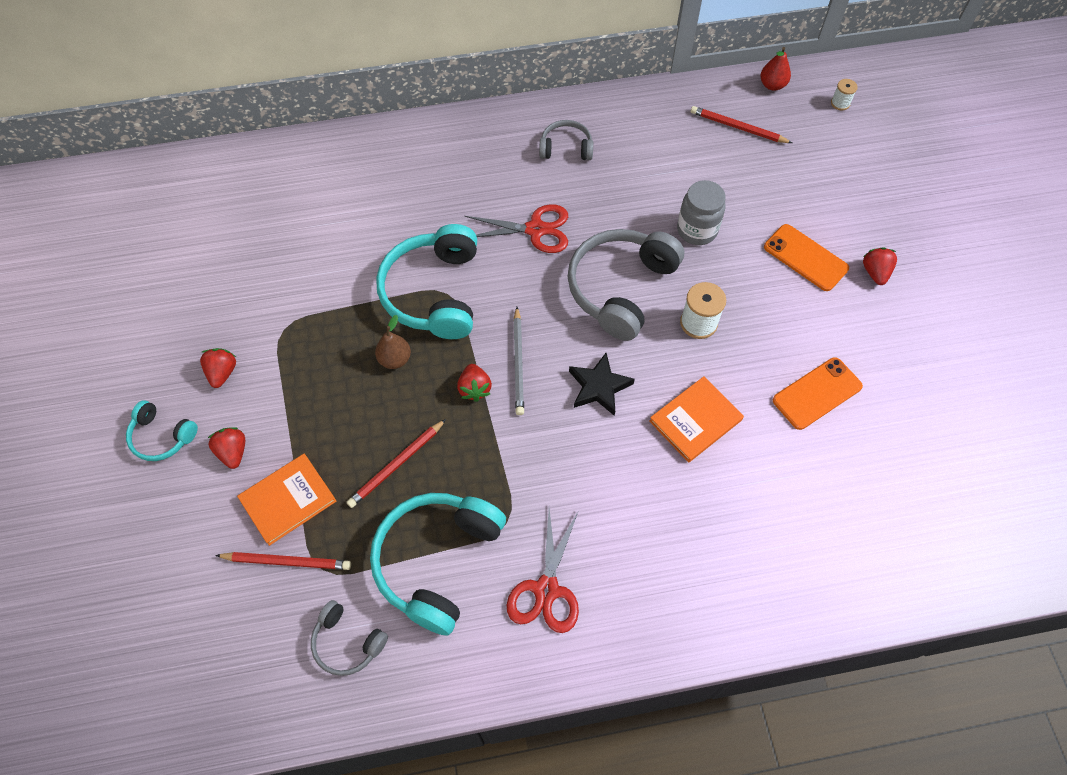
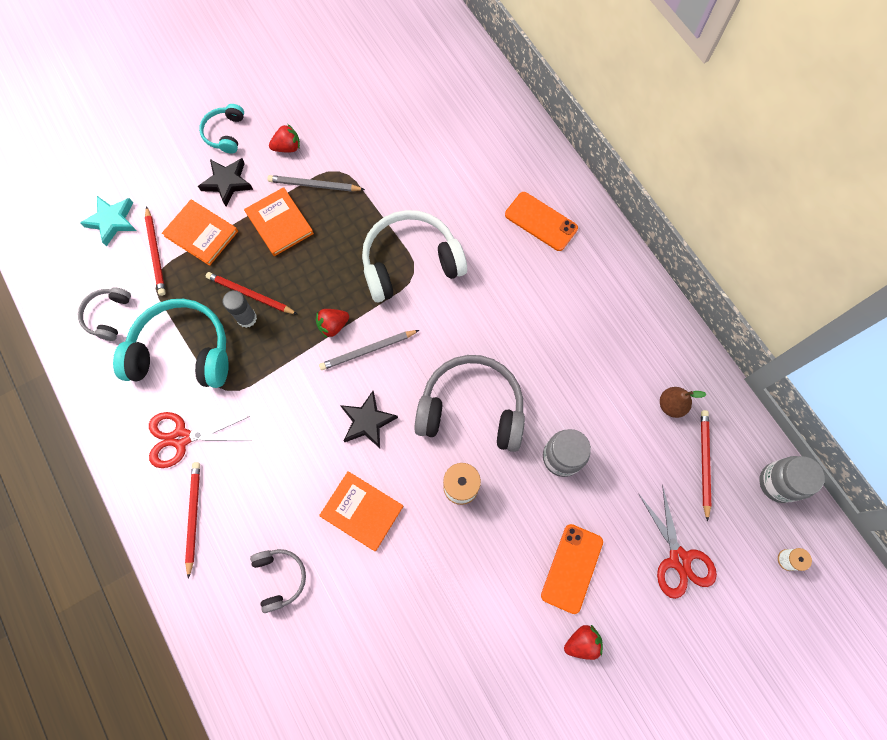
camera: 70 degrees right, 10 degrees up
red strawberry [208,427,245,469] -> black star [198,158,253,206]
brown pear [375,315,411,369] -> brown pear moved to [660,387,707,418]
turquoise headphones [376,224,477,339] -> white headphones [362,210,467,302]
red scissors [465,204,568,253] -> red scissors moved to [638,485,717,599]
grey headphones [539,120,593,160] -> grey headphones moved to [250,549,306,613]
red pear [761,47,791,91] -> grey jar [759,456,825,503]
orange phone [773,357,863,430] -> orange phone moved to [505,192,578,251]
none -> turquoise star [80,196,136,247]
none -> red pencil [185,462,200,579]
none -> grey glue stick [223,290,257,328]
none -> orange book [244,187,314,256]
none -> grey pencil [267,175,365,192]

